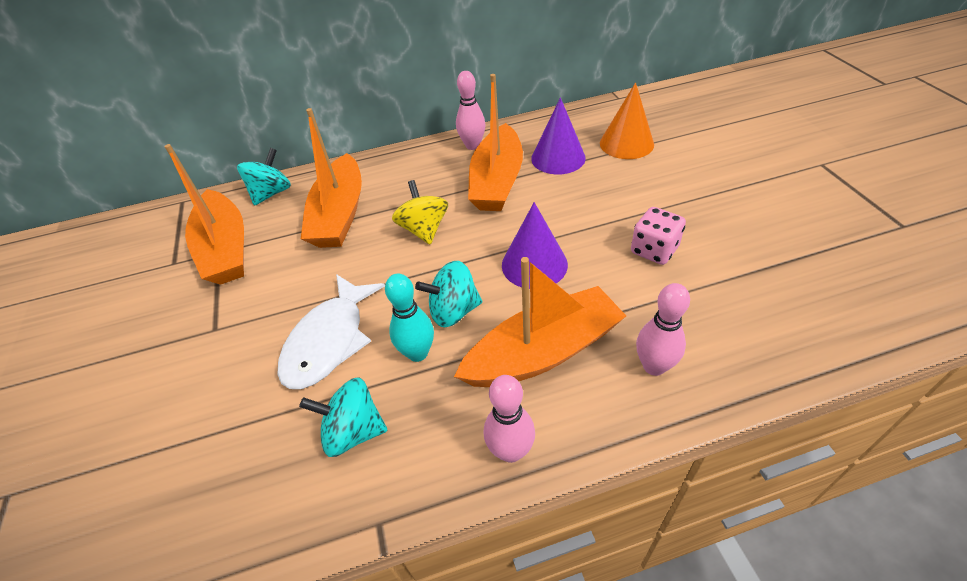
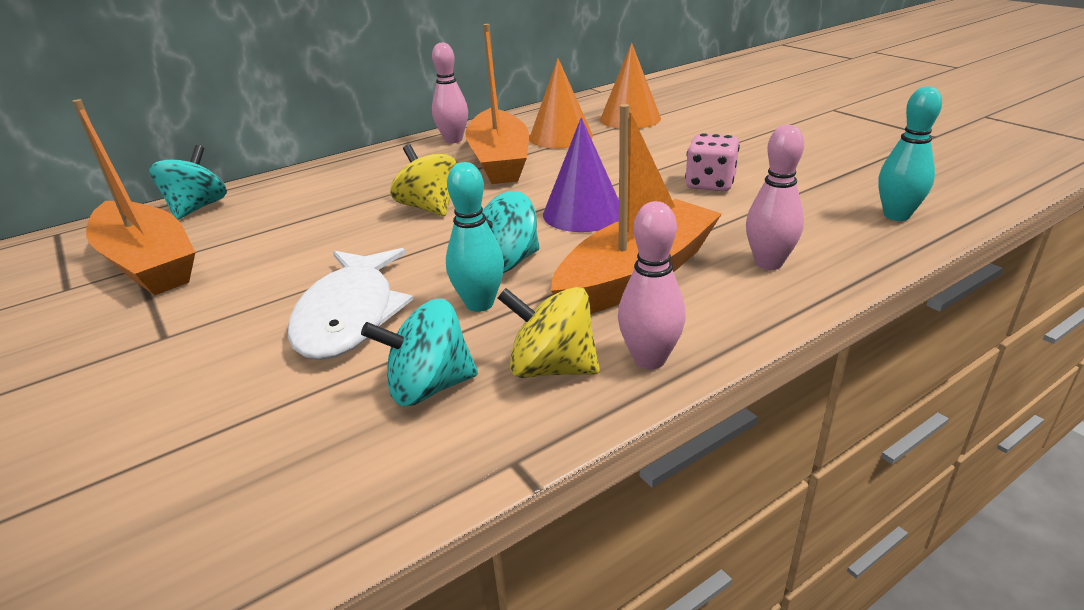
camera: 20 degrees left, 15 degrees down
orange boat [301,108,362,248] -> none
purple cone [531,97,586,174] -> orange cone [529,58,593,148]
none -> yellow spinning top [498,287,600,378]
none -> turquoise bowling pin [878,86,942,221]

